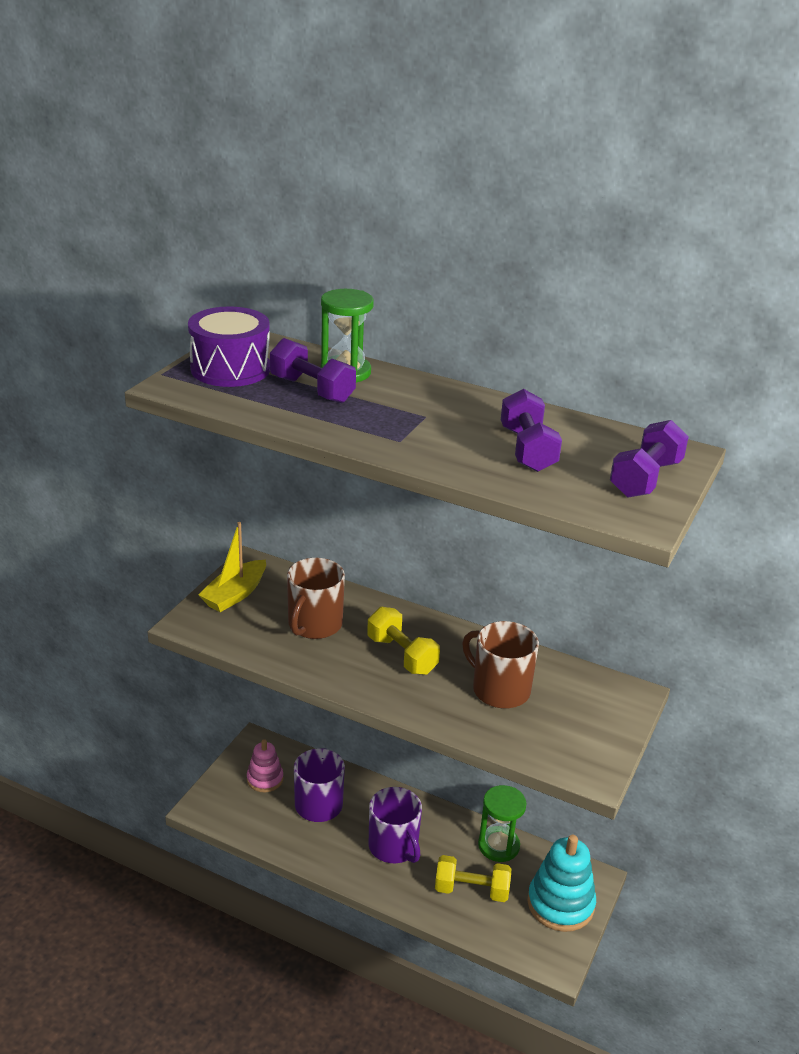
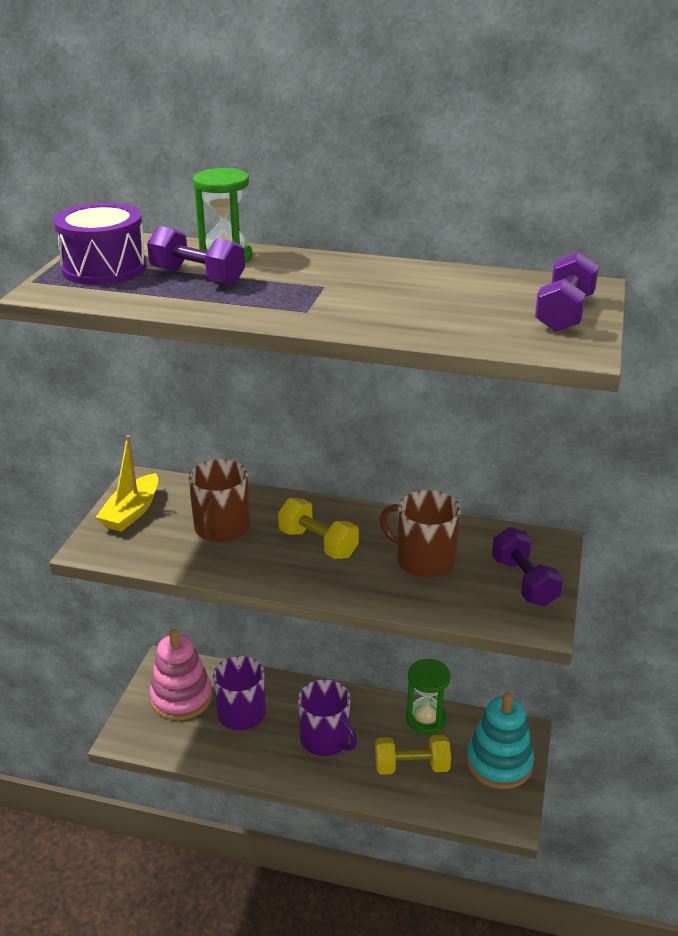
camera: 10 degrees left, 0 degrees up
pink stacking toy [247,739,283,792] -> pink stacking toy [149,629,212,720], size x1.67
purple dumbbell [501,389,562,472] -> purple dumbbell moved to [492,527,563,606]

